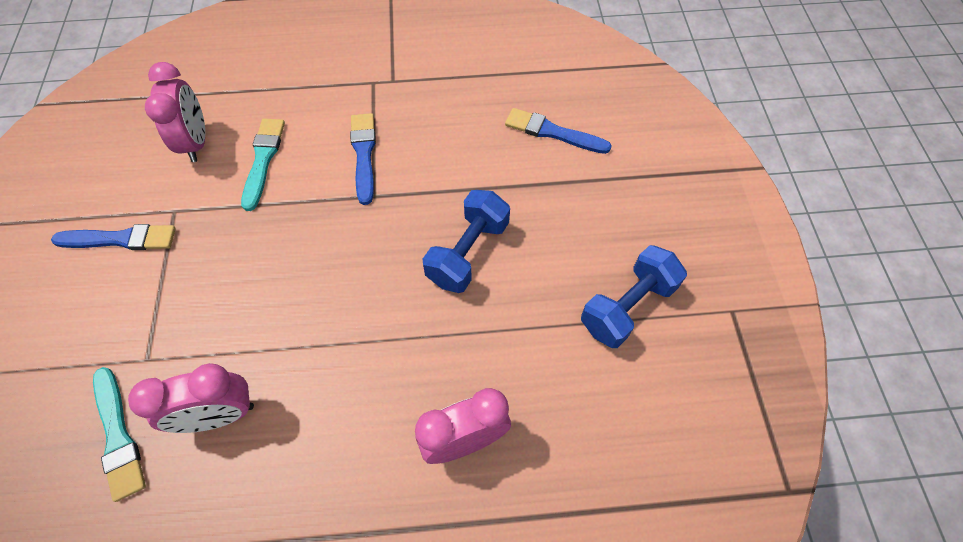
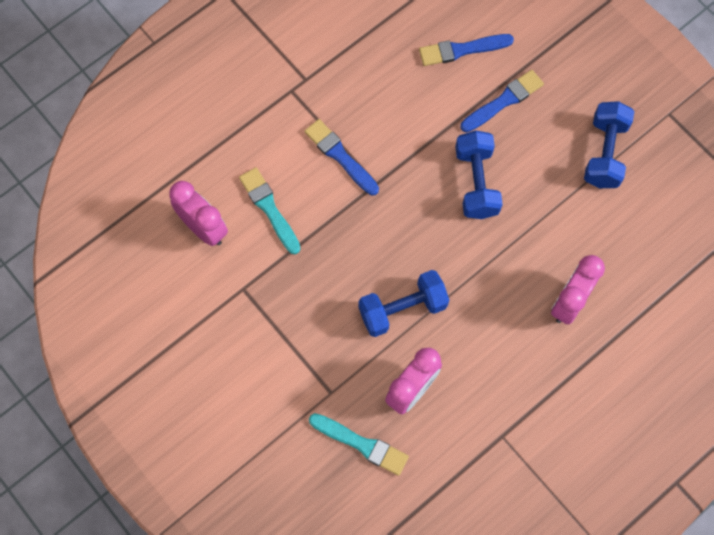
camera: 35 degrees left, 10 degrees up
blue brush [51,224,176,250] -> blue brush moved to [461,70,544,132]
none -> blue dumbbell [358,270,449,337]

